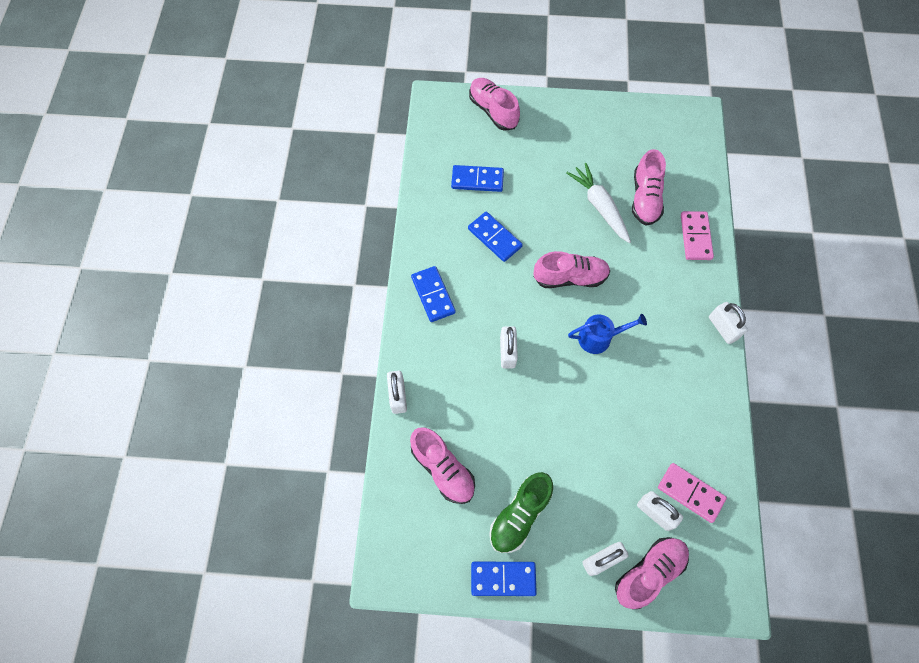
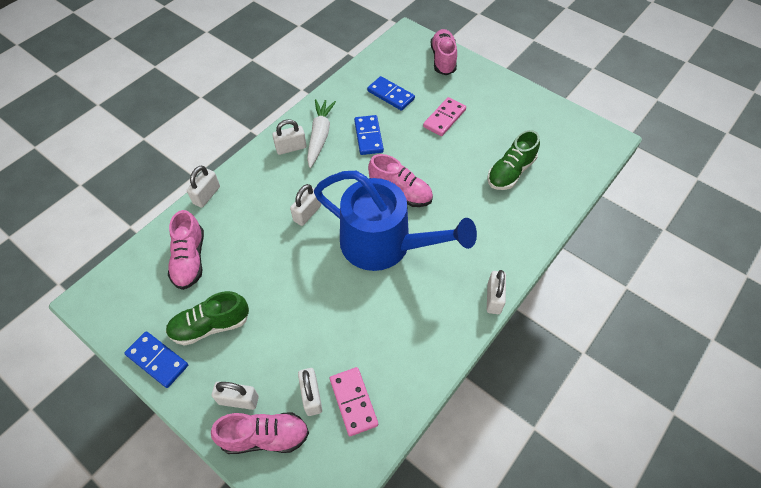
camera: 35 degrees right, 10 degrees down
blue domino [411,266,456,322] -> white padlock [272,119,307,155]
white carrot [566,163,631,243] -> white carrot moved to [307,99,336,168]
blue watering can [568,313,647,354] -> blue watering can [314,171,477,271], size x2.27
pink shoe [632,149,666,225] -> green shoe [487,130,540,190]
pink domino [681,211,714,260] -> pink domino moved to [423,97,466,136]

